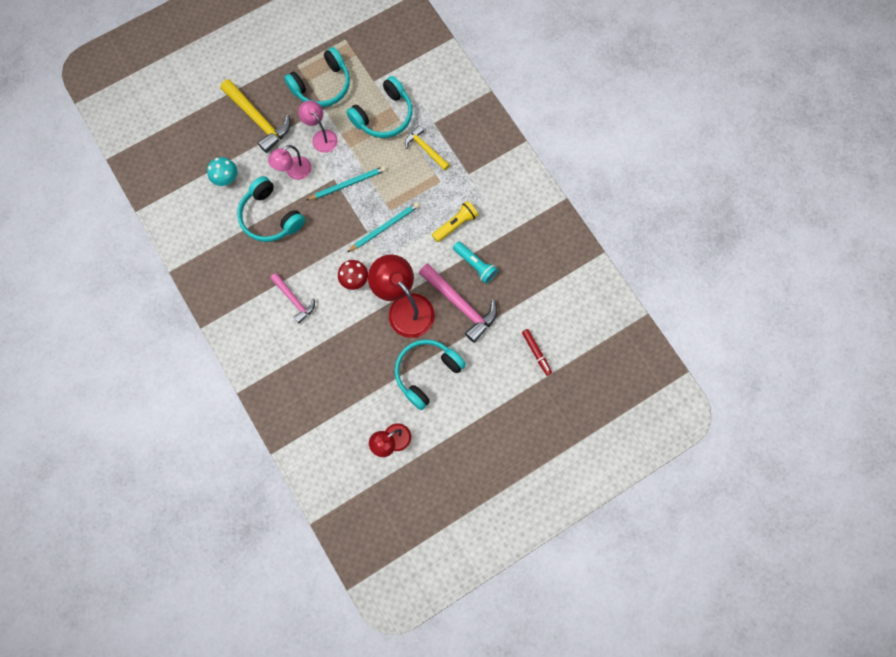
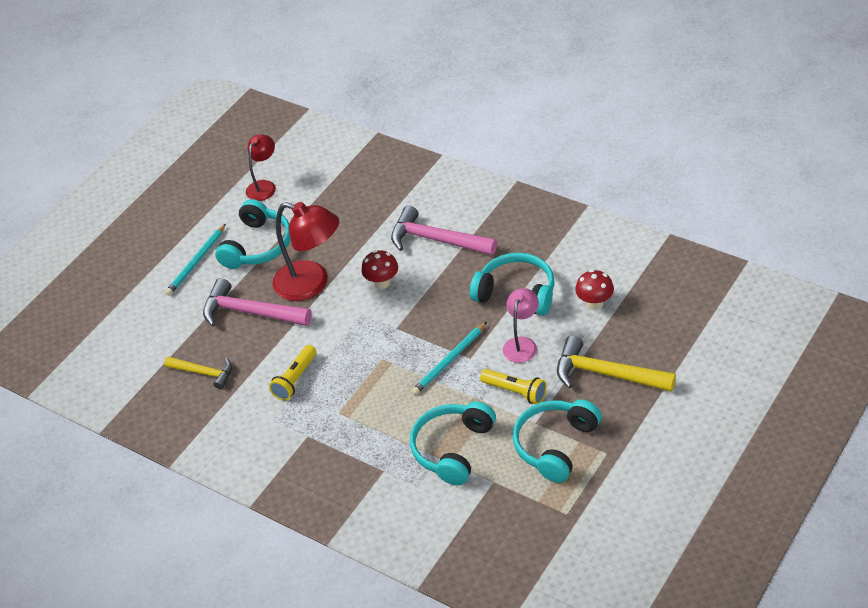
camera: 160 degrees right, 30 degrees down
turquoise mushroom [207,157,237,186] -> red mushroom [575,270,614,310]
pink hammer [270,273,315,324] -> pink hammer [391,205,497,255], size x1.62
pink lamp [298,100,338,153] -> yellow flashlight [480,369,547,404]
turquoise pencil [347,202,419,252] -> turquoise pencil moved to [165,224,226,295]
yellow hammer [405,125,450,171] -> yellow hammer moved to [164,357,232,389]
turquoise flashlight [453,241,498,284] -> none
red marker [522,329,552,376] -> none

